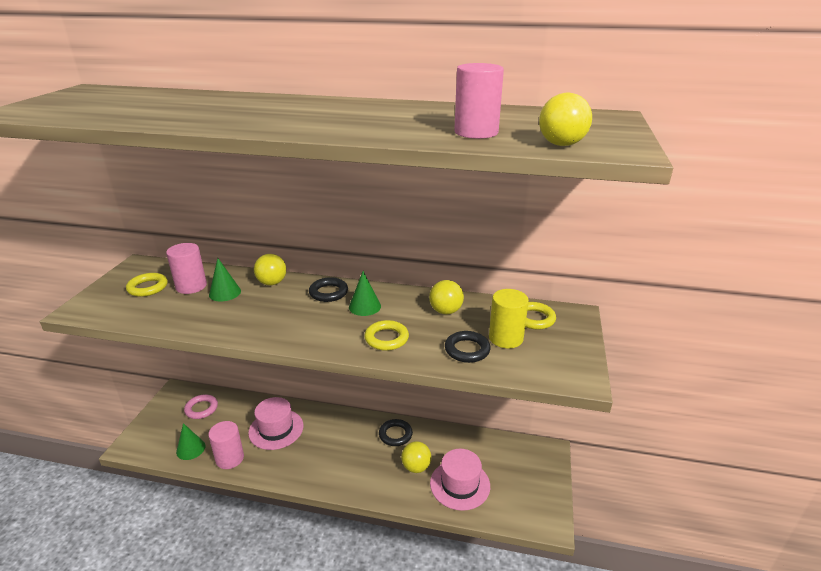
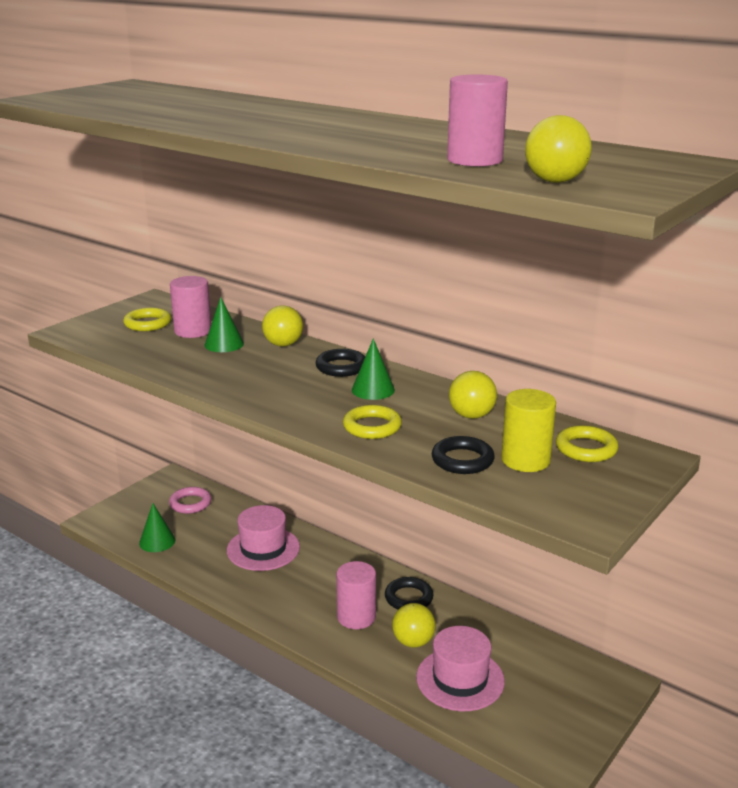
camera: 25 degrees right, 5 degrees down
pink cylinder [208,421,244,469] -> pink cylinder moved to [336,561,376,629]

